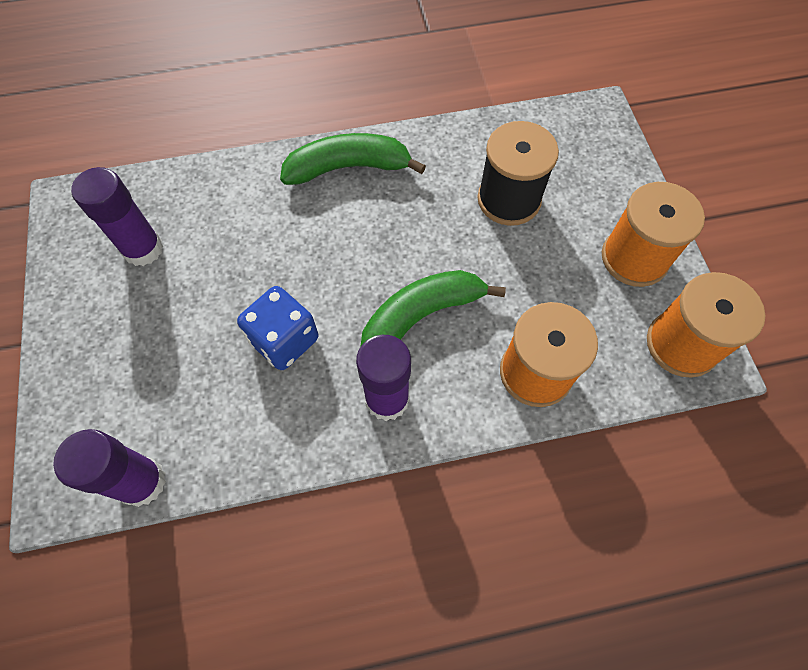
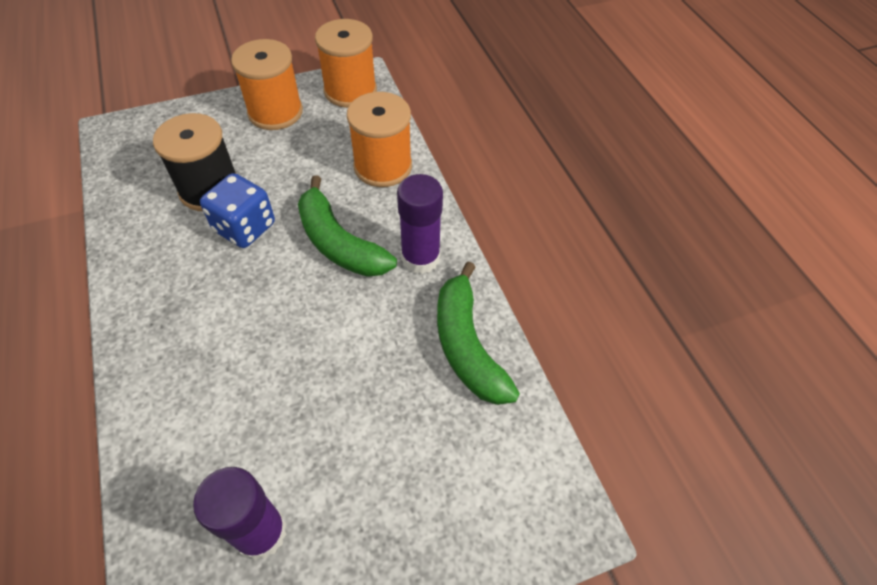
camera: 100 degrees left, 10 degrees down
purple glue stick [53,429,166,507] -> none
blue dice [237,286,318,370] -> blue dice moved to [200,173,275,248]
green banana [280,133,426,185] -> green banana moved to [437,261,520,405]

